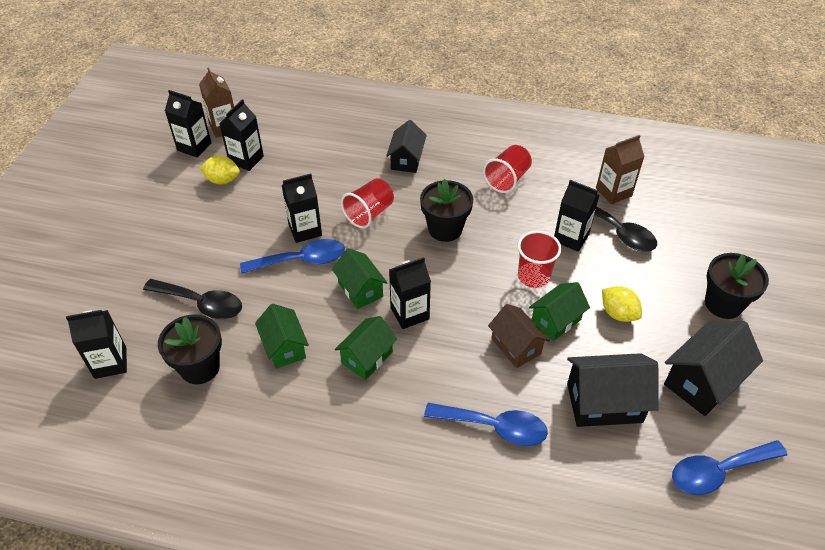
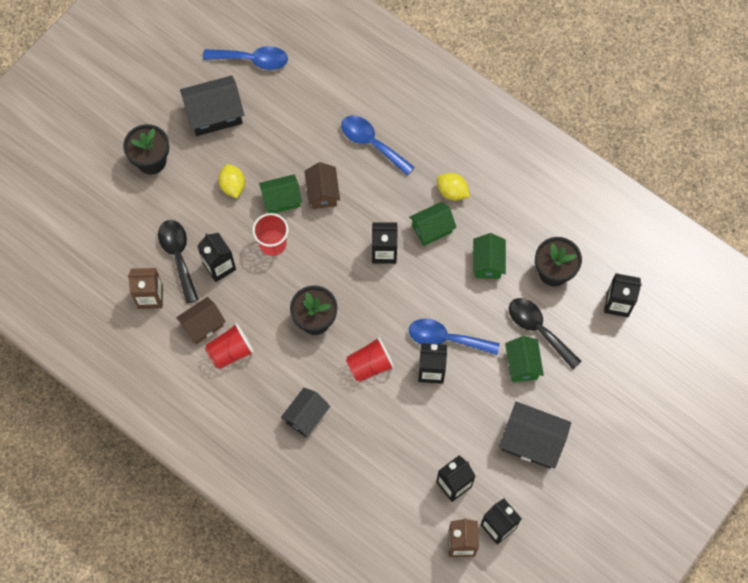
camera: 155 degrees left, 20 degrees up
yellow lemon [200,156,240,184] -> yellow lemon moved to [437,173,470,201]
green house [332,248,388,309] -> green house moved to [505,336,544,382]
black house [567,353,659,427] -> black house moved to [499,402,571,468]
none -> brown house [176,297,226,344]

